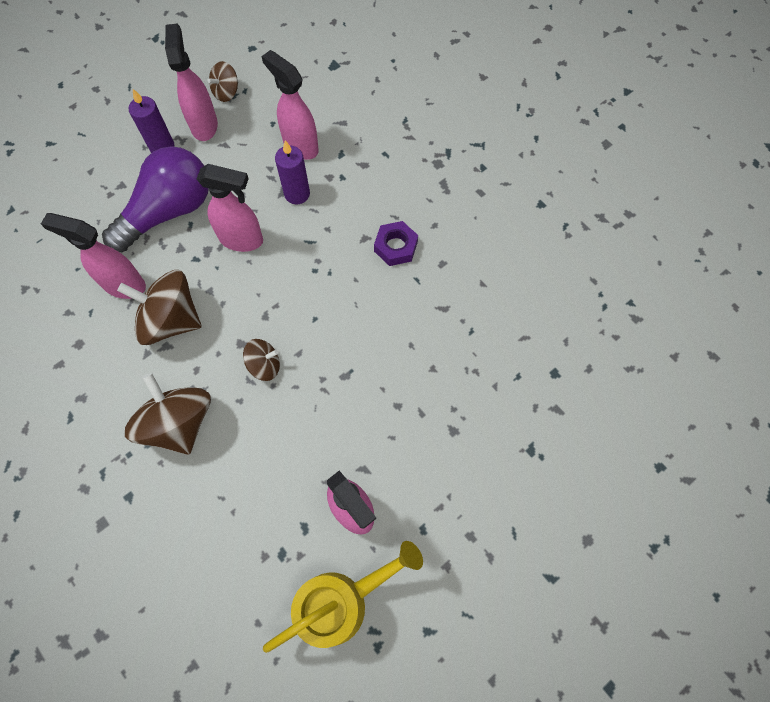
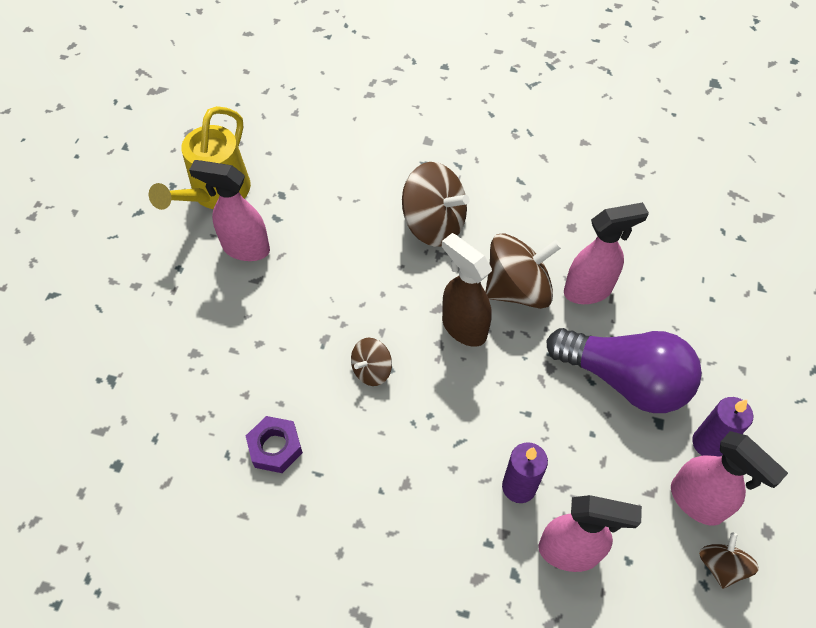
camera: 145 degrees right, 10 degrees down
purple light bulb [102,146,209,252] -> purple light bulb turned 75 degrees counterclockwise [546,328,702,413]
pink spray bottle [197,164,263,252] -> none
brown spinning top [243,339,280,381] -> brown spinning top moved to [351,338,392,386]
purple nut [374,221,418,266] -> purple nut moved to [246,416,303,473]
none -> brown spray bottle [442,233,492,347]

